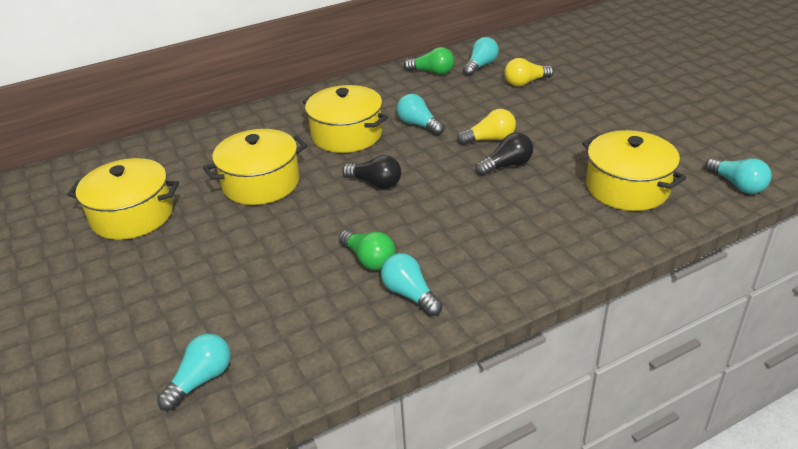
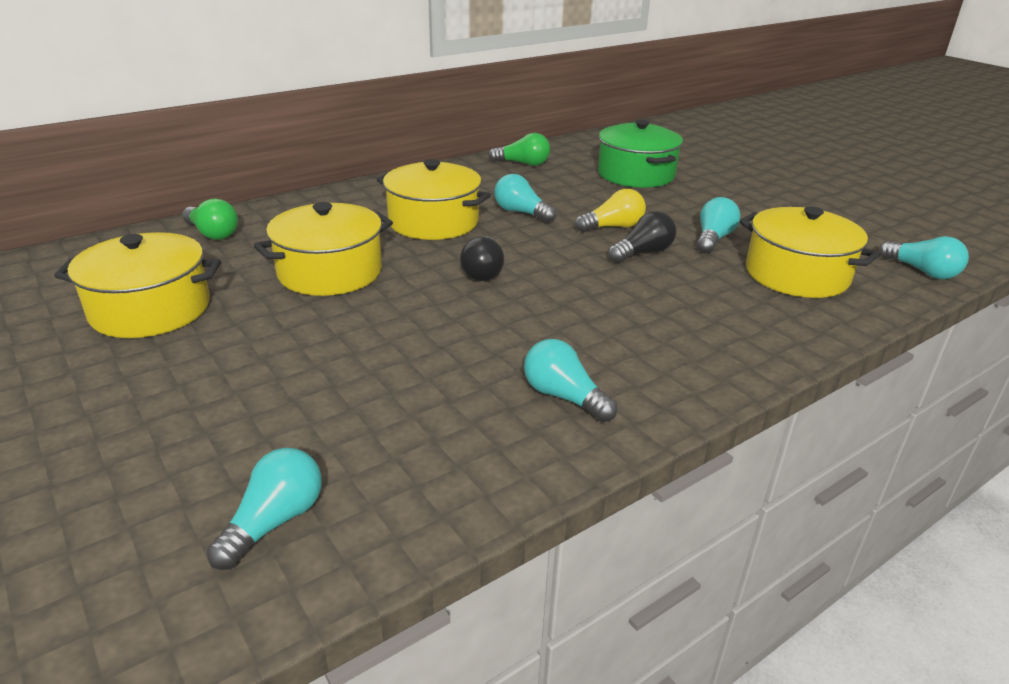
camera: 10 degrees left, 5 degrees down
green light bulb [339,230,396,270] -> green light bulb moved to [182,199,238,240]
black light bulb [342,155,401,189] -> black light bulb turned 75 degrees clockwise [460,236,504,281]
turquoise light bulb [463,37,499,76] -> turquoise light bulb moved to [697,197,740,254]
yellow light bulb [504,58,554,86] -> green pot [598,120,683,188]

